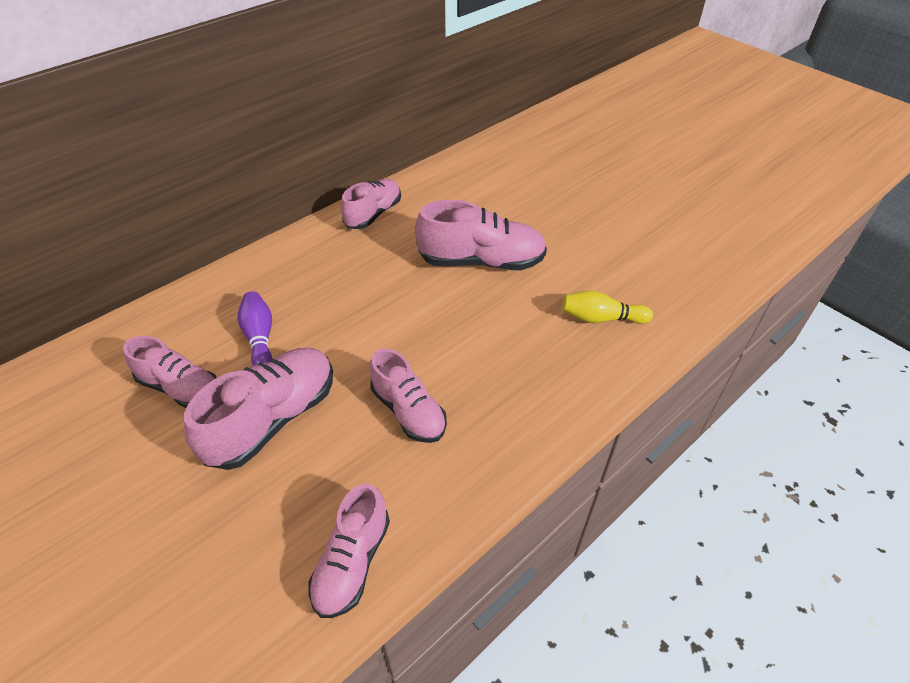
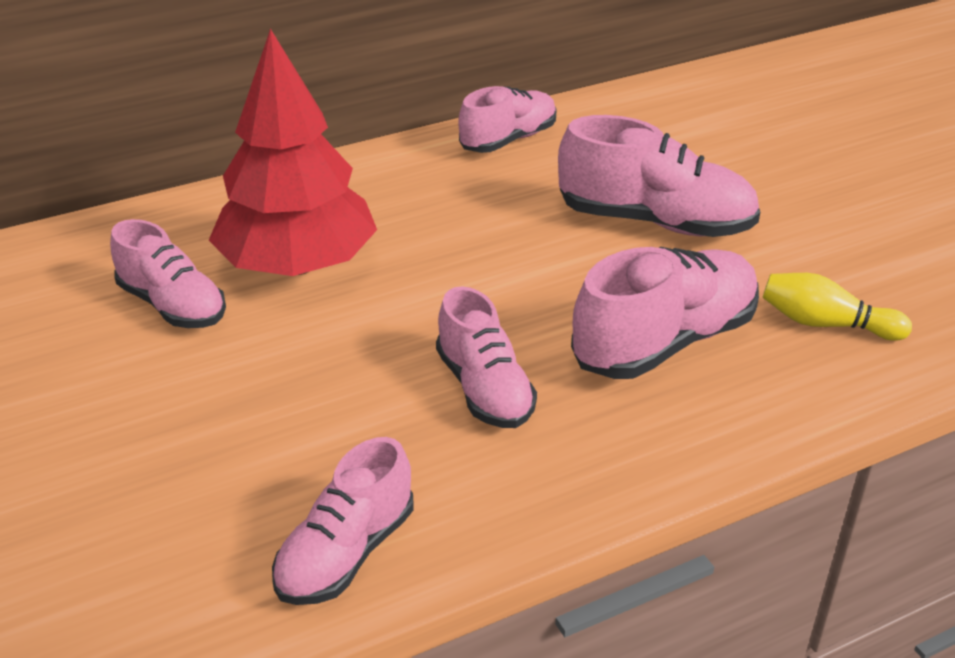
camera: 15 degrees right, 10 degrees down
pink shoe [184,348,333,470] -> pink shoe moved to [571,247,759,379]
purple bowling pin [238,291,272,365] -> red tree [209,28,377,276]

